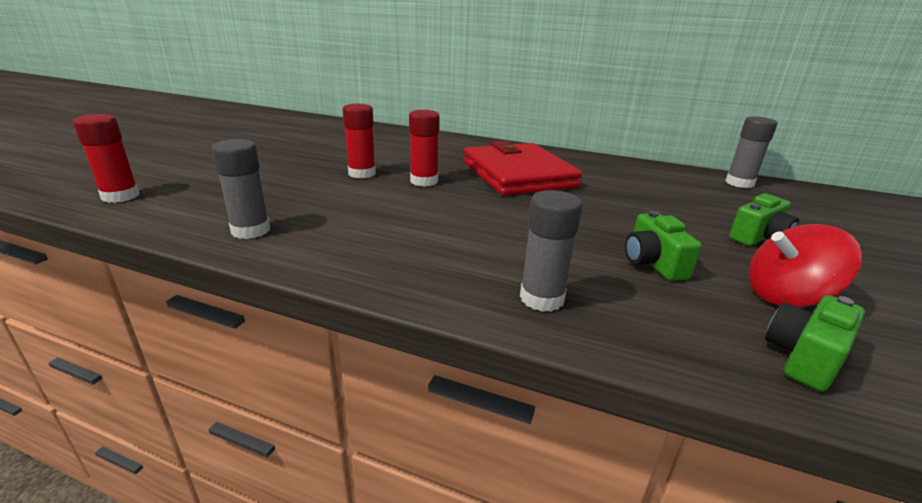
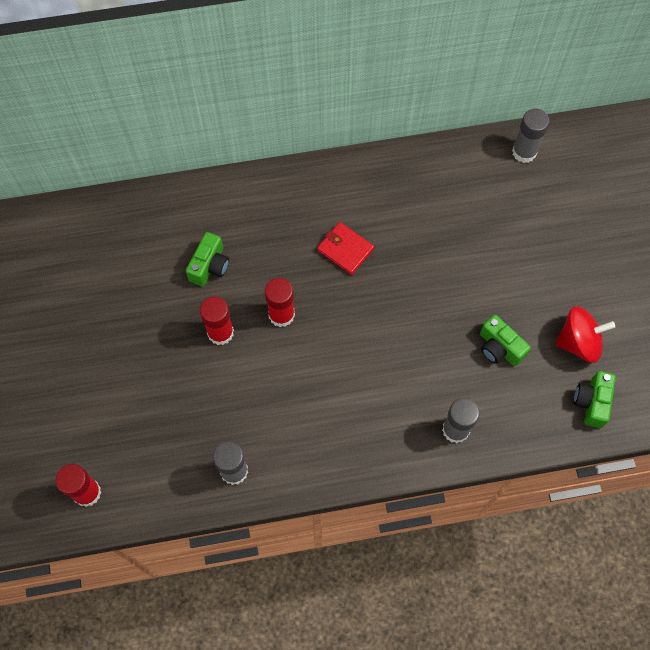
camera: 30 degrees left, 40 degrees up
red wallet [464,141,582,196] -> red wallet [317,222,374,275], size x0.46
green camera [729,193,799,246] -> green camera moved to [186,232,229,286]
red spinning top [748,224,862,307] -> red spinning top turned 150 degrees counterclockwise [555,306,615,363]

